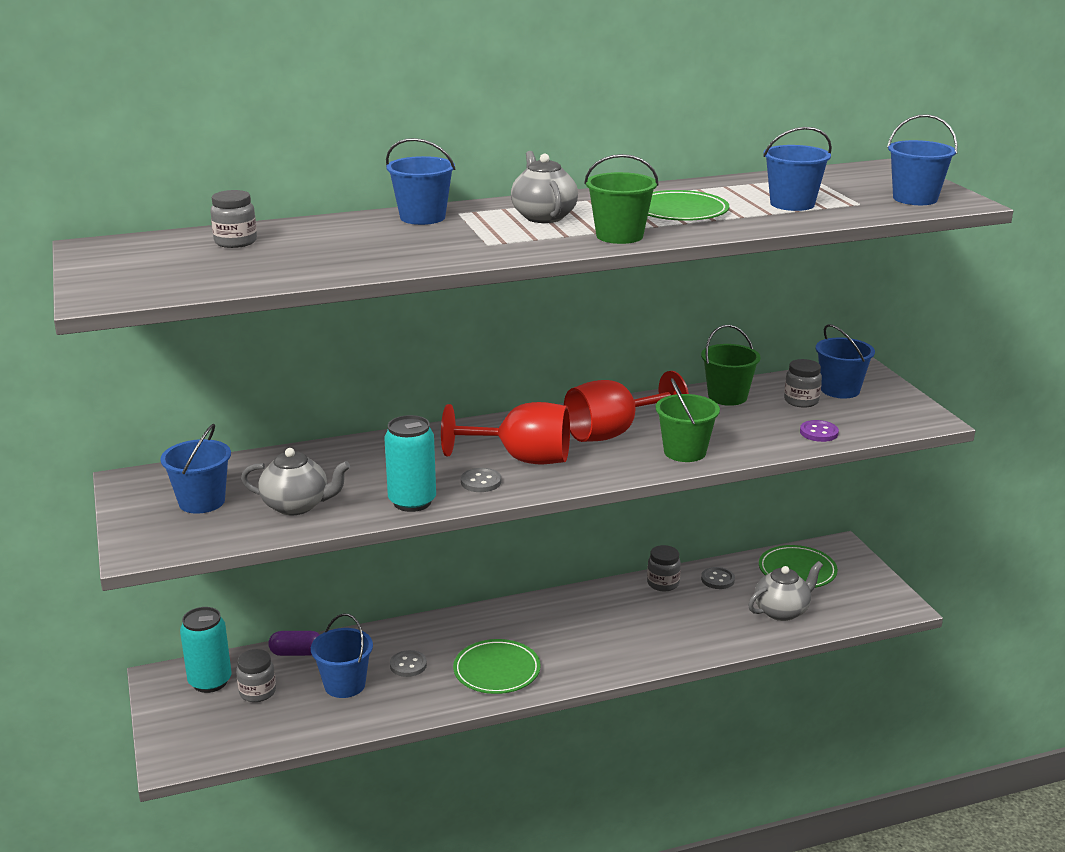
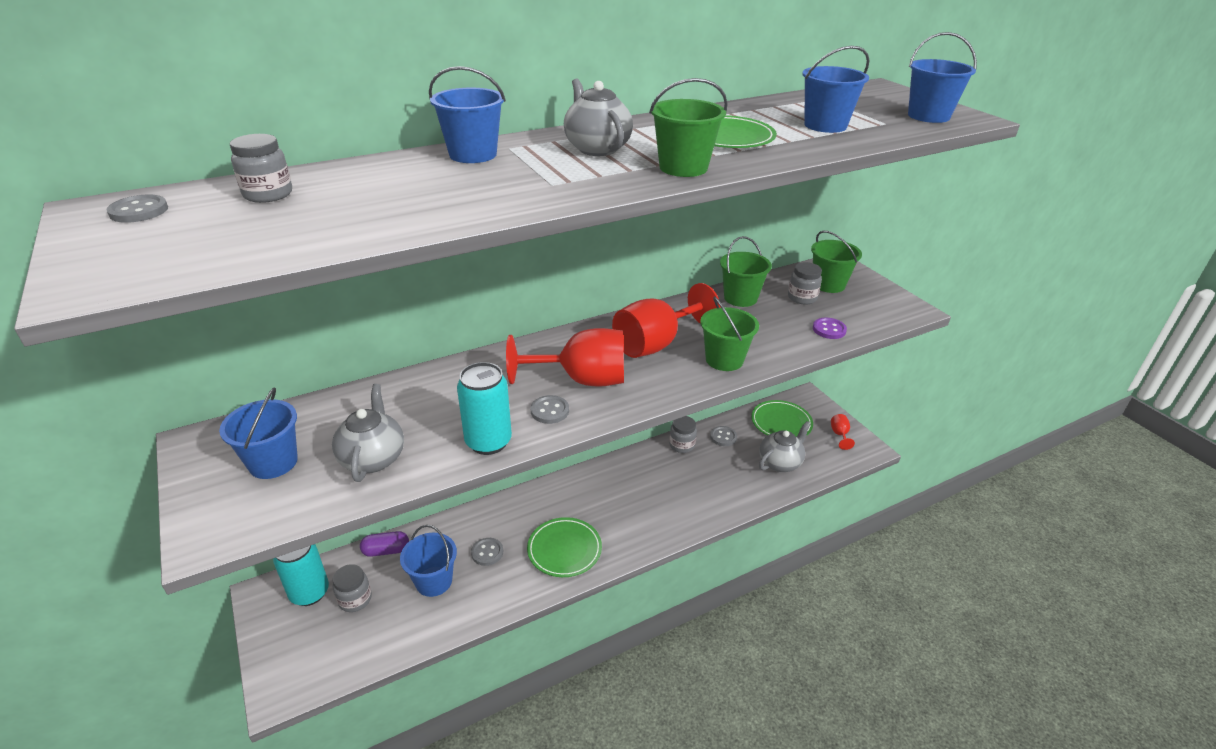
camera: 10 degrees left, 10 degrees up
grey teapot [241,448,350,515] -> grey teapot turned 90 degrees counterclockwise [332,384,404,482]
blue bucket [815,324,875,399] -> green bucket [811,231,862,293]
none -> grey button [106,194,168,223]
none -> red goblet [831,414,855,450]

